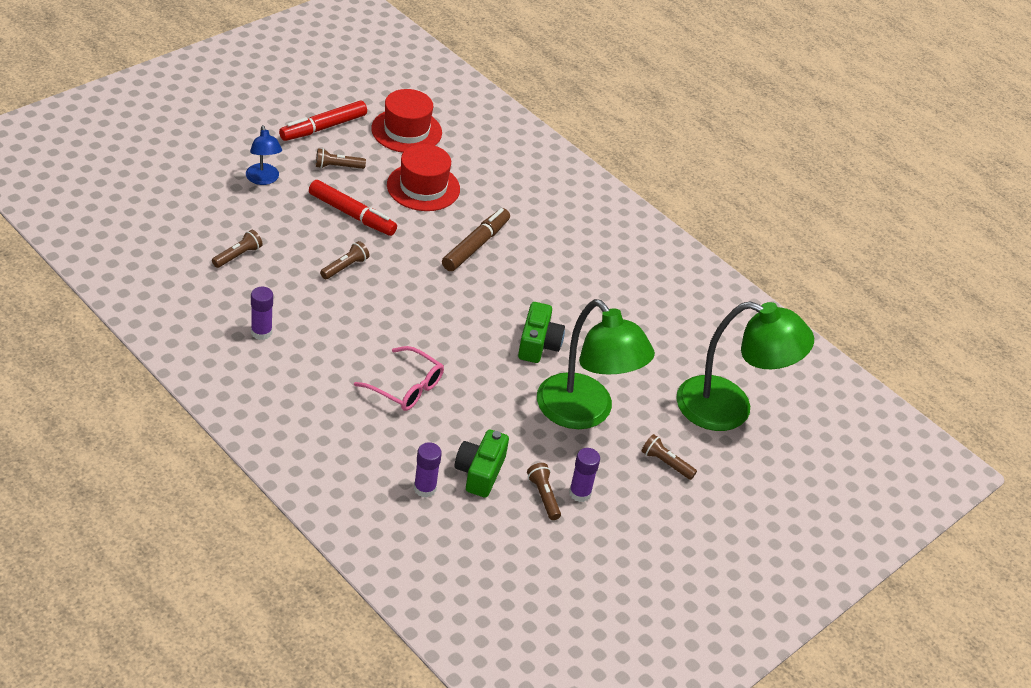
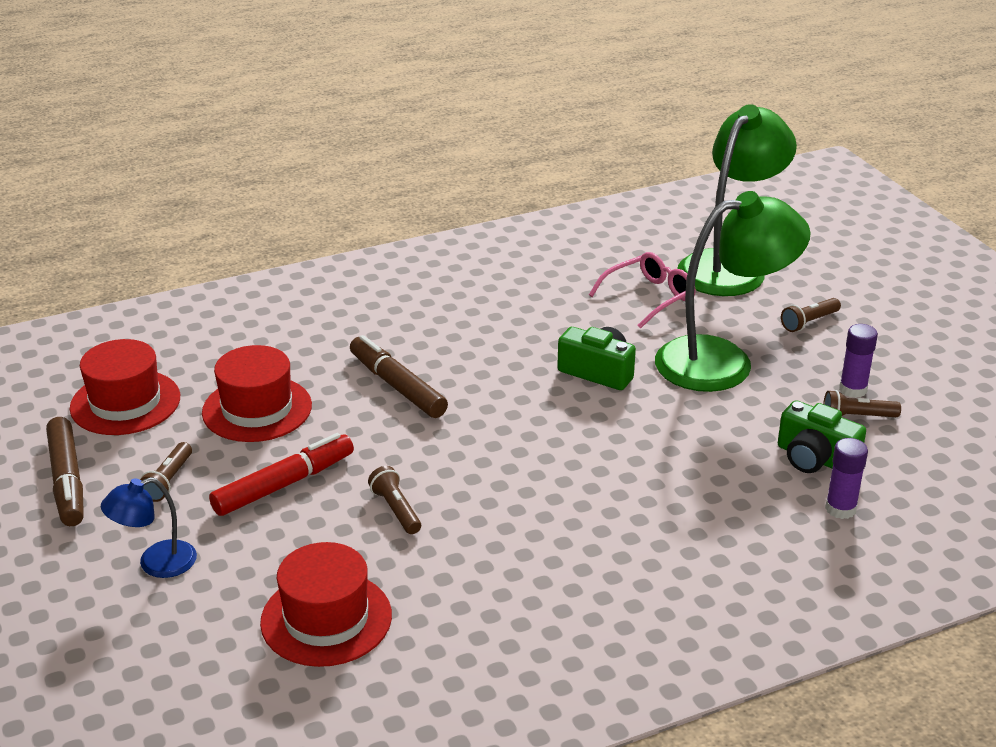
camera: 65 degrees left, 10 degrees down
brown flashlight [212,230,263,268] -> red hat [260,542,392,667]
blue lamp [246,125,282,185] -> blue lamp turned 150 degrees clockwise [101,477,197,578]
purple glue stick [251,287,273,340] -> none
red marker [279,101,367,141] -> brown marker [46,417,84,526]
pink glasses [354,346,444,411] -> pink glasses moved to [589,252,696,329]

